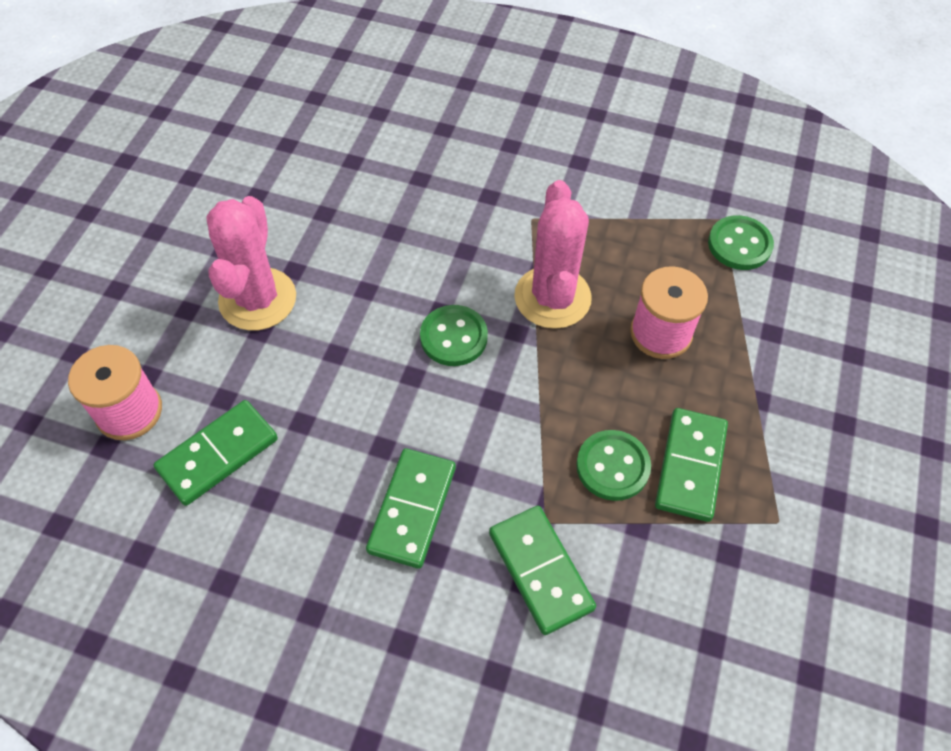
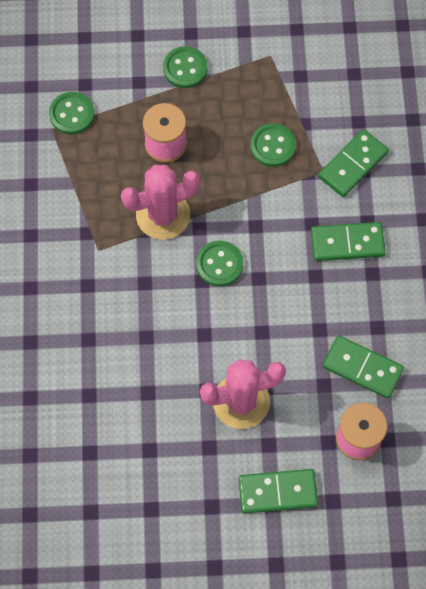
camera: 110 degrees left, 10 degrees up
green domino [655,408,728,522] -> green domino moved to [238,469,318,514]
none -> green button [163,46,208,88]

